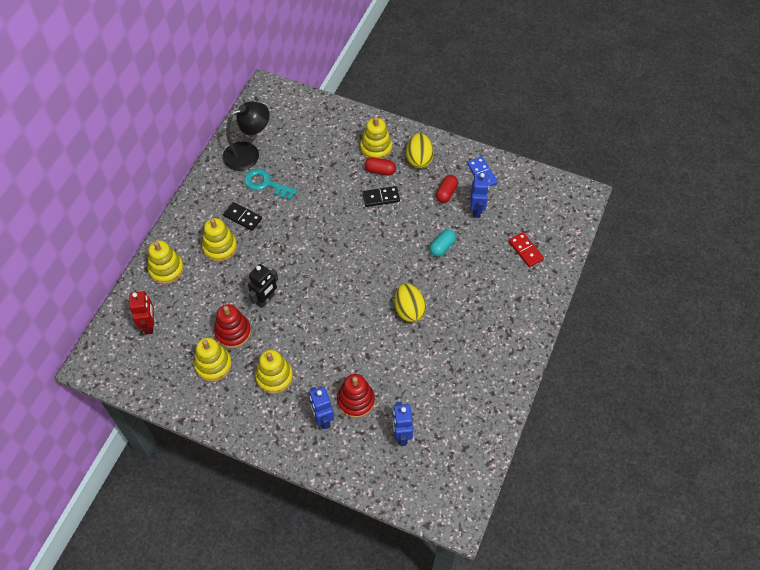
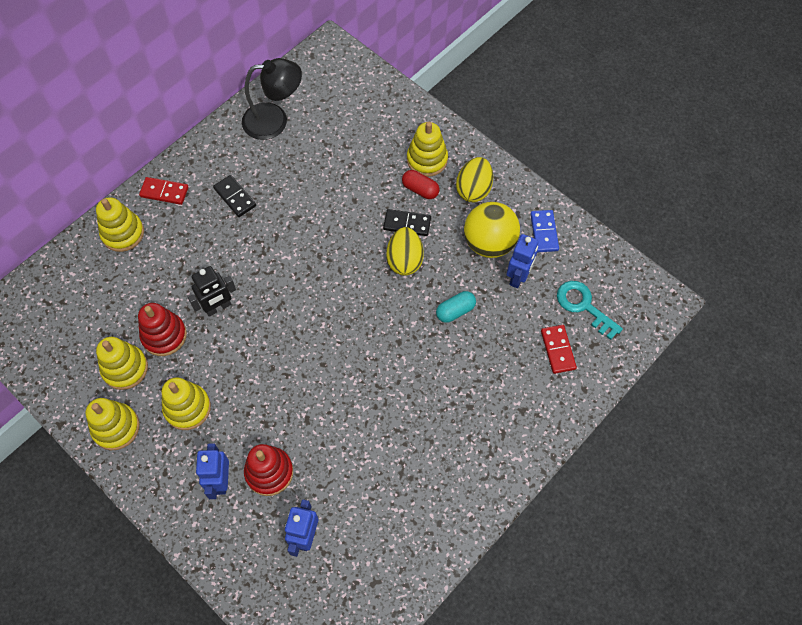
camera: 20 degrees right, 5 degrees up
red robot [129,291,154,335] -> none
yellow stacking toy [202,218,237,262] -> yellow stacking toy moved to [86,398,139,450]
turquoise key [244,169,297,200] -> turquoise key moved to [557,281,623,340]
yellow egg [394,284,426,322] -> yellow egg moved to [387,227,424,276]
red capsule [436,175,458,203] -> yellow ball [464,202,520,258]
none -> red domino [139,177,189,205]

